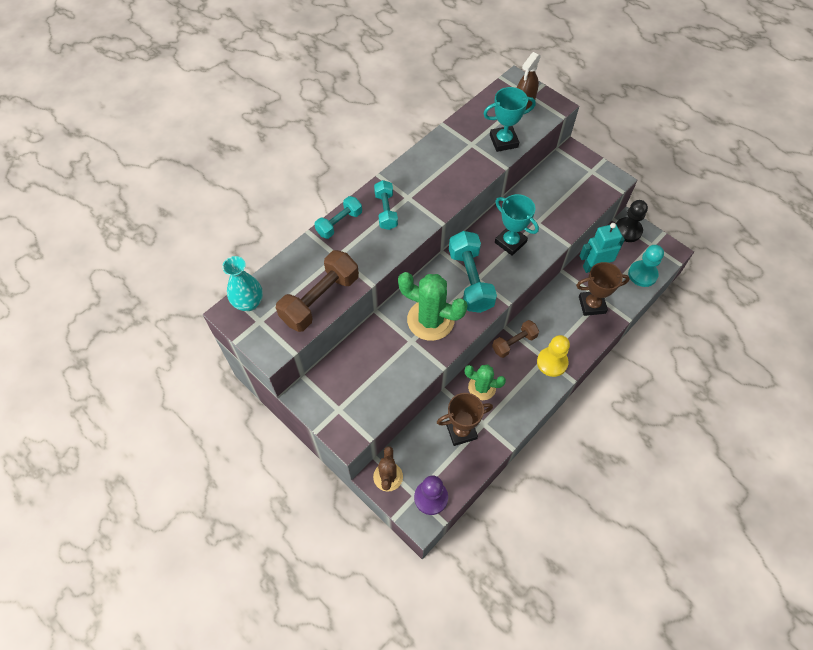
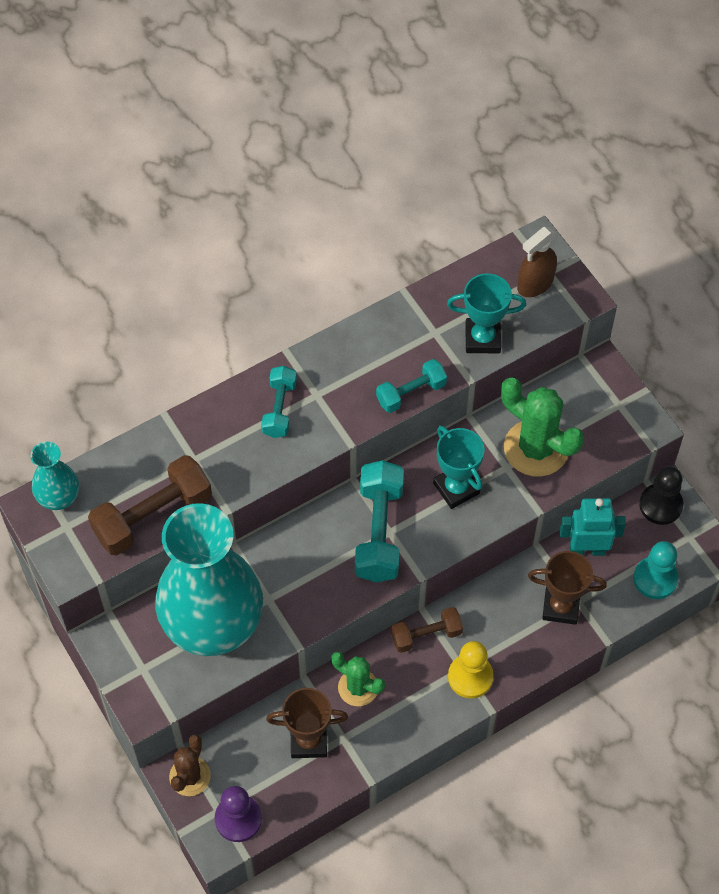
camera: 15 degrees right, 0 degrees up
turquoise dumbbell [314,196,362,239] -> turquoise dumbbell moved to [376,359,447,413]
green cactus [398,272,468,341] -> green cactus moved to [501,377,584,477]
none -> turquoise vase [155,503,263,656]

